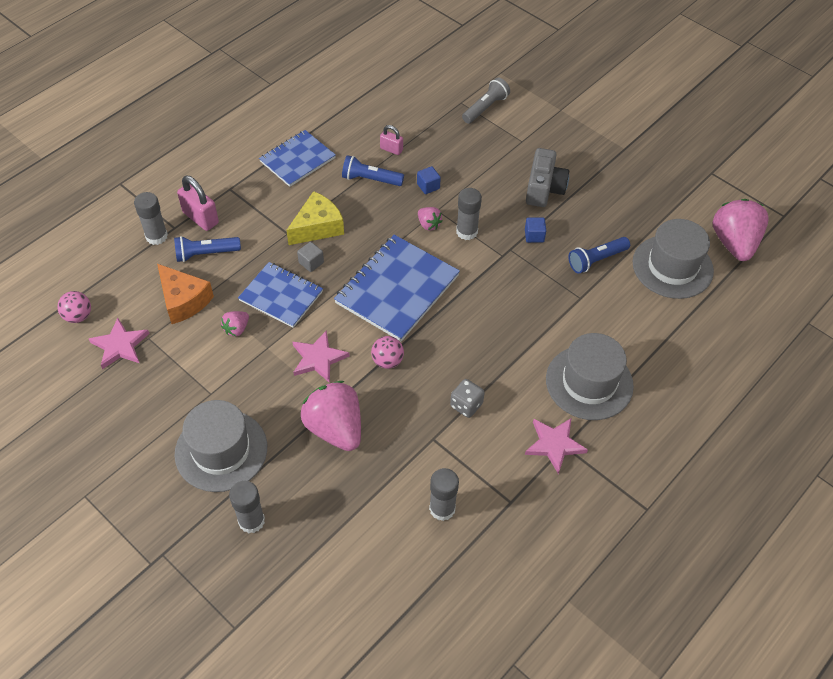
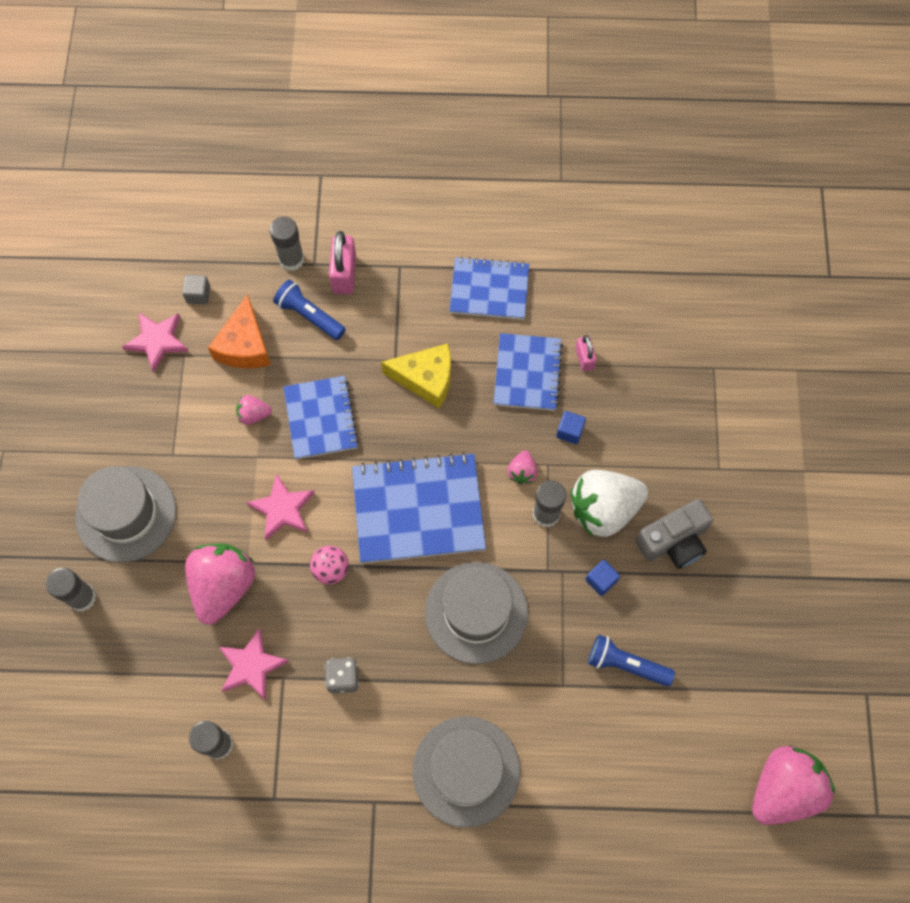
camera: 50 degrees right, 15 degrees up
pink ball [57,291,91,323] -> none
grey cube [297,242,324,272] -> grey cube moved to [182,275,210,304]
blue flashlight [342,155,404,186] -> blue notebook [494,333,563,411]
grey flashlight [462,77,510,124] -> none
pink star [525,418,588,474] -> pink star moved to [219,628,289,700]
grey hat [633,219,714,299] -> grey hat moved to [425,562,528,664]
none -> white strawberry [571,470,648,537]

